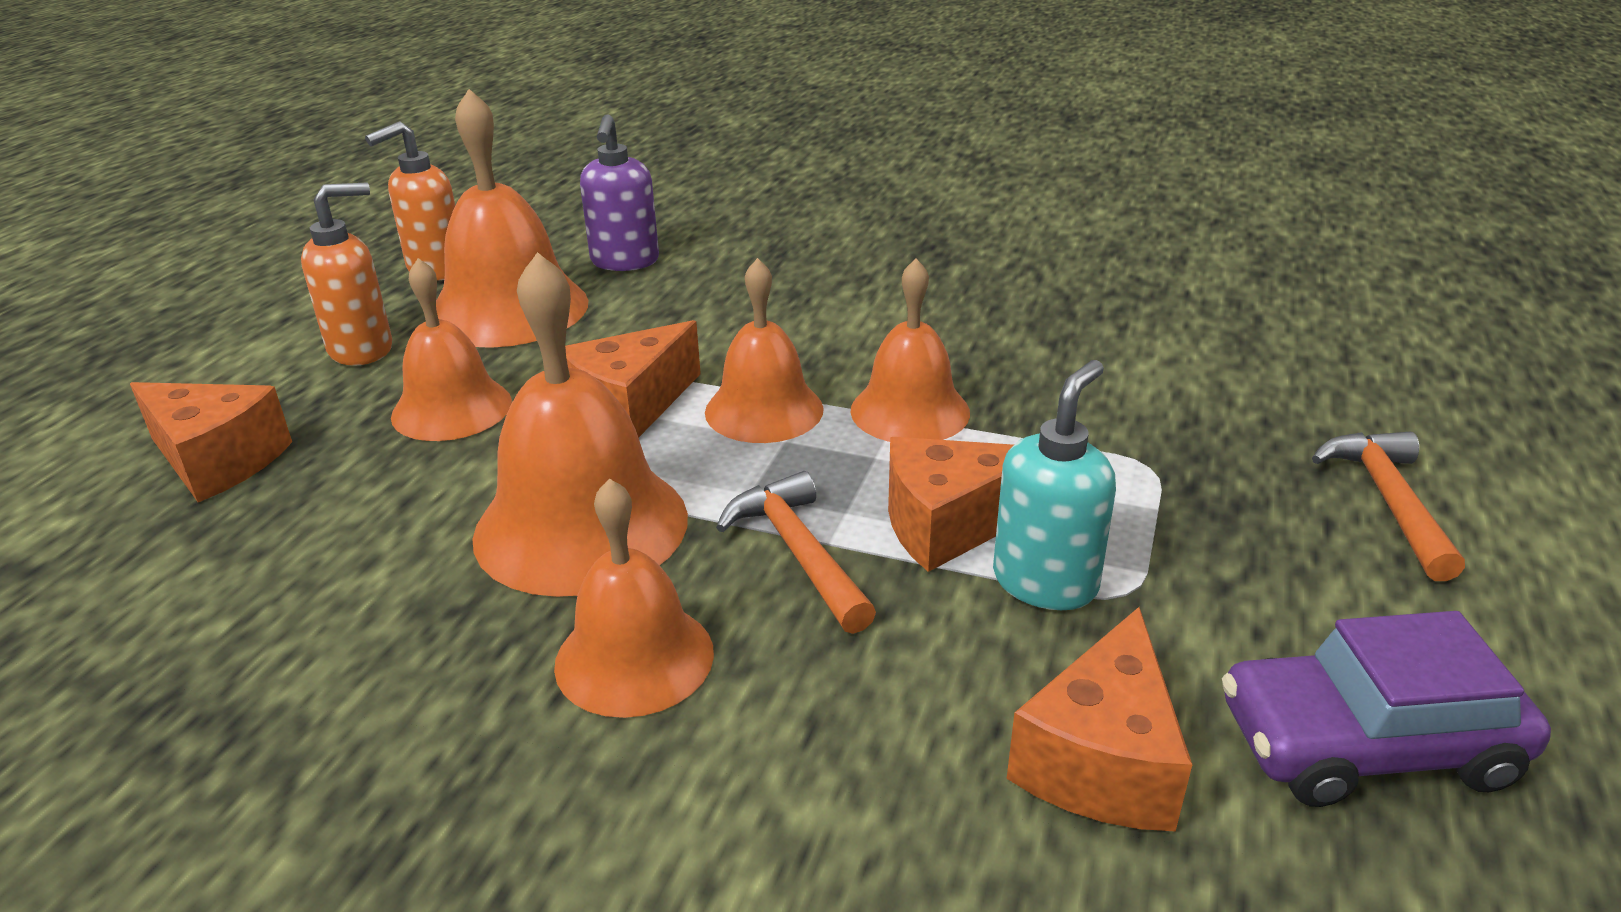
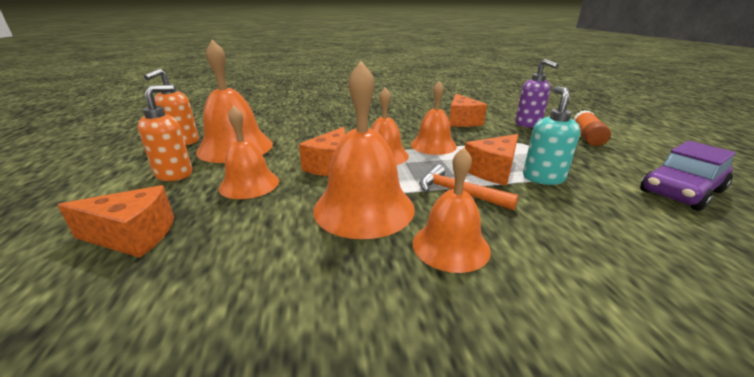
camera: 30 degrees left, 5 degrees down
purple soap dispenser [580,114,659,271] -> purple soap dispenser moved to [515,59,559,127]
orange cheese [1007,607,1192,832] -> orange cheese moved to [449,94,487,127]
orange hammer [1312,431,1465,581] -> orange glue stick [573,110,611,146]

